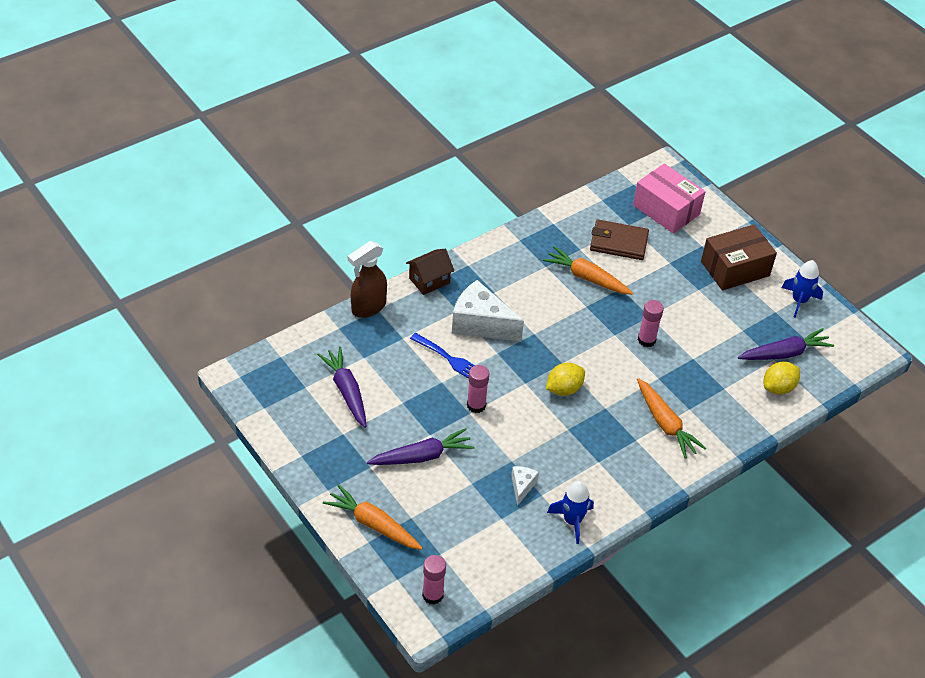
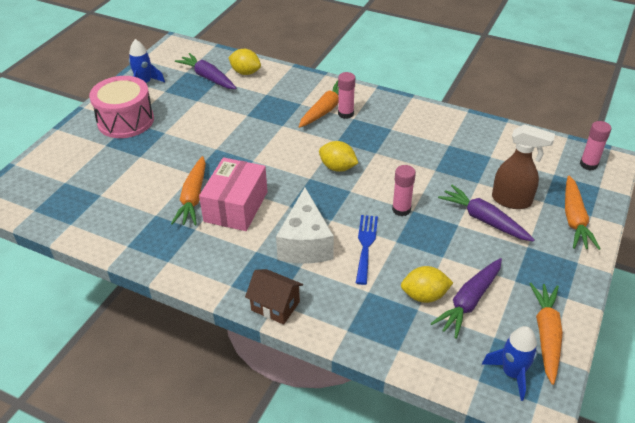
camera: 115 degrees left, 5 degrees down
brown spray bottle [348,241,387,318] -> brown spray bottle moved to [492,124,555,209]
white cheese [511,466,539,506] -> none
blue rocket [547,481,594,544] -> blue rocket moved to [482,326,538,401]
brown wallet [590,219,649,260] -> none
pink box [633,163,705,234] -> pink box moved to [199,157,268,231]
pink glue stick [638,300,664,347] -> pink glue stick moved to [338,72,355,119]
brown box [701,224,777,290] -> pink drum [89,76,154,138]
none -> yellow lemon [401,266,453,303]
none -> orange carrot [529,283,563,385]

